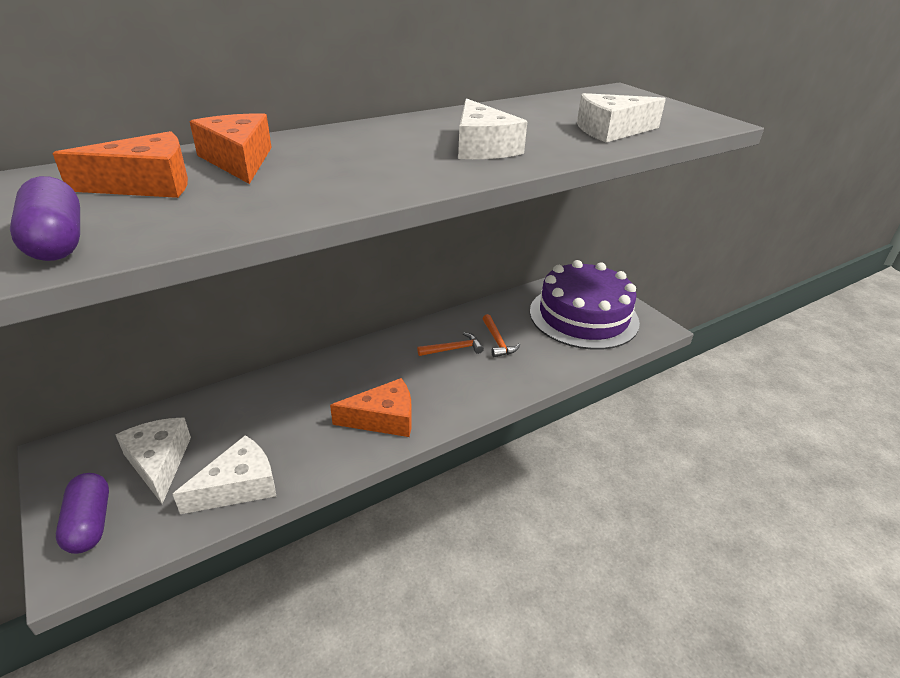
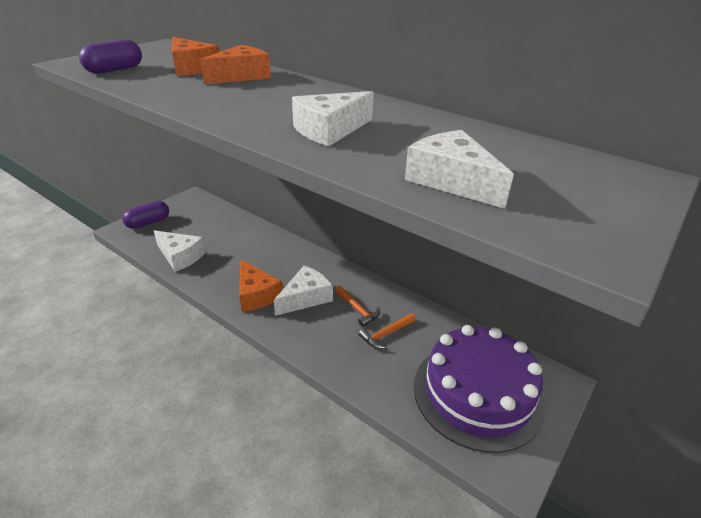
camera: 70 degrees right, 0 degrees up
white cheese [116,417,191,504] -> white cheese moved to [274,266,333,316]

